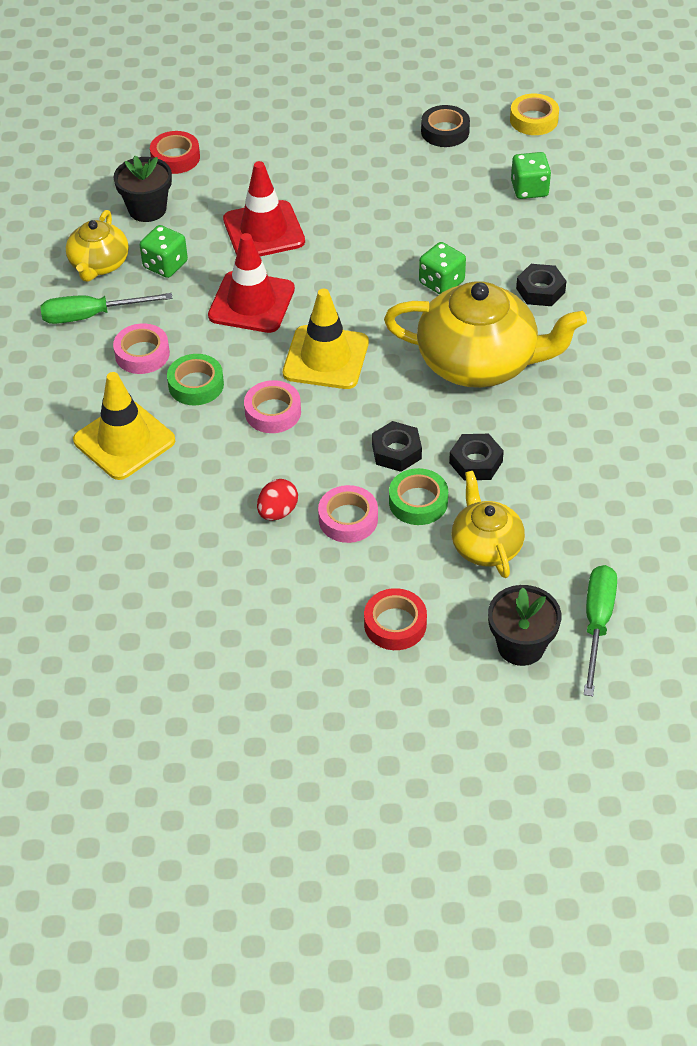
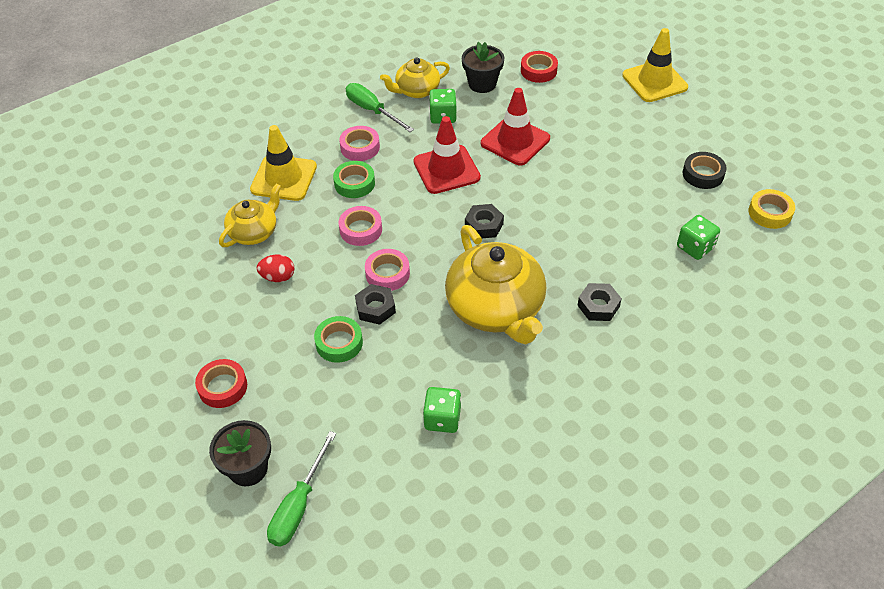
camera: 55 degrees right, 0 degrees up
yellow traffic cone [283,289,369,389] -> yellow traffic cone moved to [622,28,688,102]
pink tape [318,485,378,543] -> pink tape moved to [365,249,410,291]
green dice [419,242,466,294] -> green dice moved to [423,387,461,433]
black nut [449,434,504,480] -> black nut moved to [465,204,504,238]
yellow teapot [452,471,525,578] -> yellow teapot moved to [219,183,281,247]
green screwdriver [584,565,617,696] -> green screwdriver turned 135 degrees clockwise [267,431,336,547]

